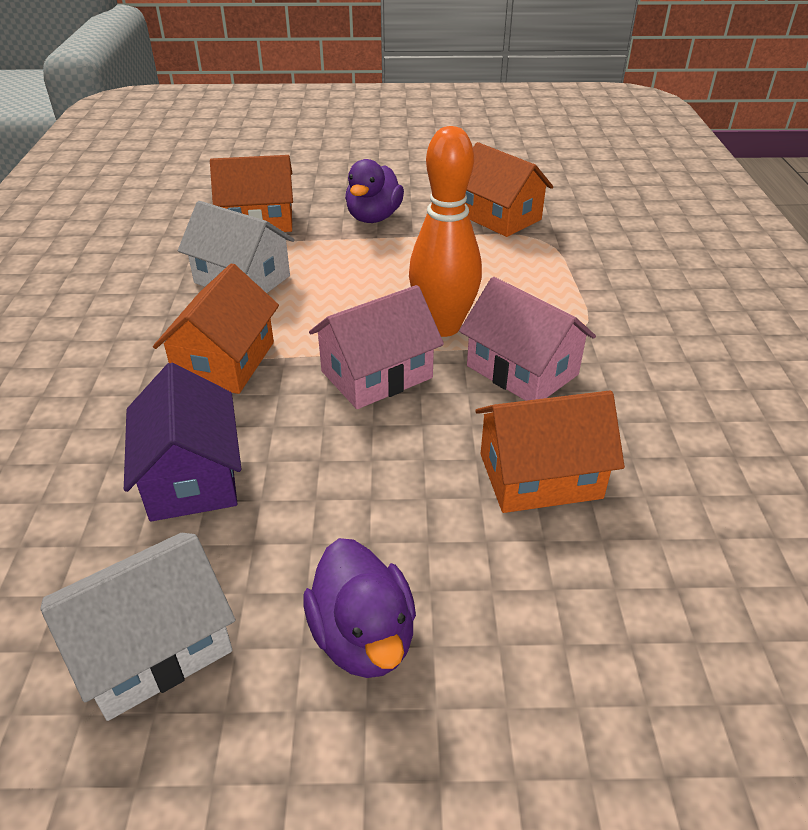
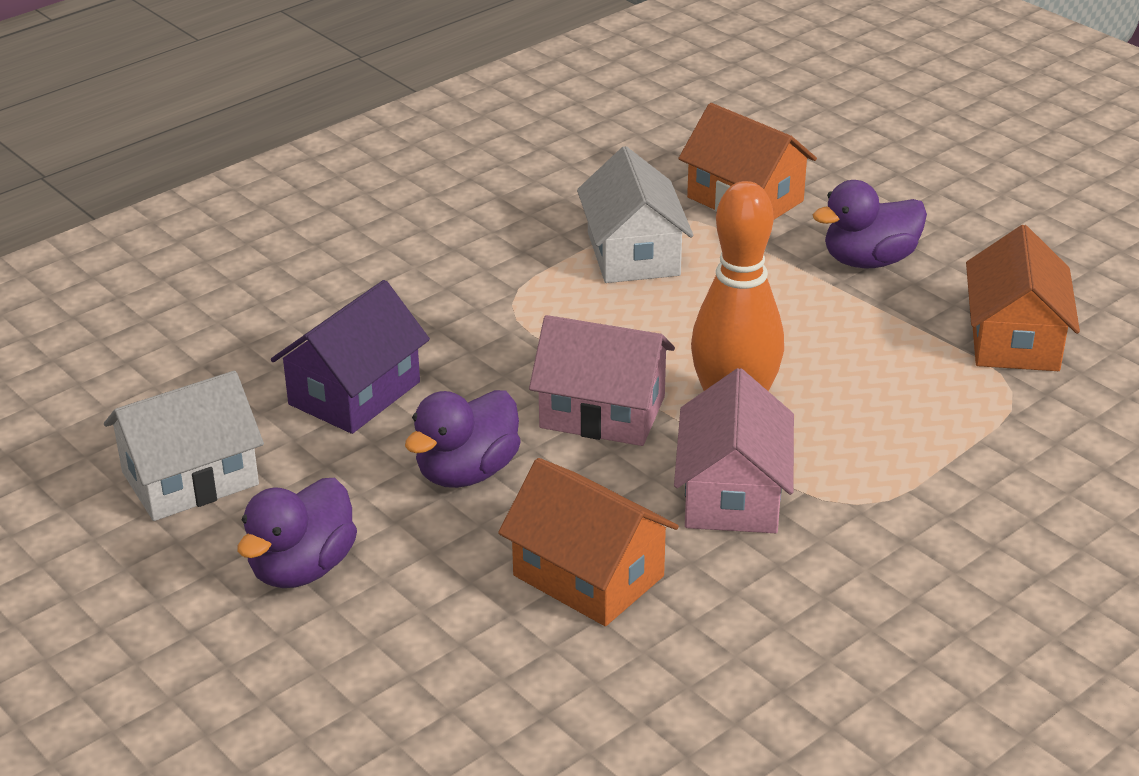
camera: 50 degrees right, 5 degrees down
white house [40,533,235,721] -> white house turned 45 degrees counterclockwise [104,371,264,521]
orange house [153,263,279,394] -> none
none -> purple duck [405,390,521,488]

